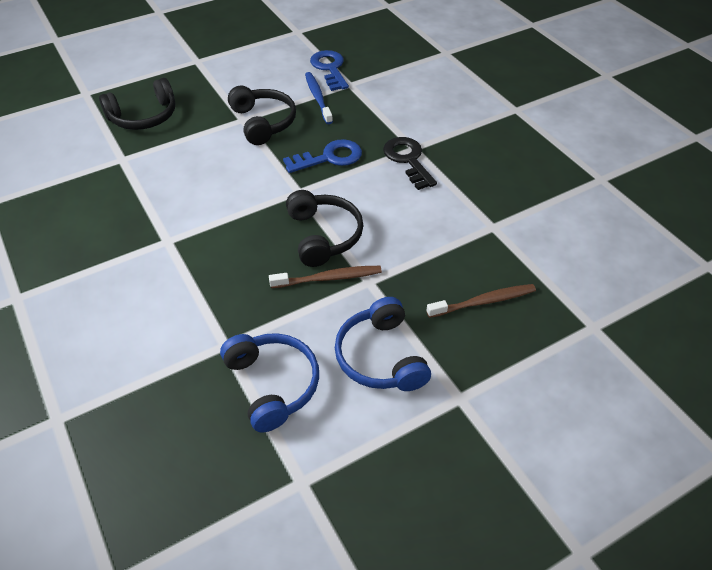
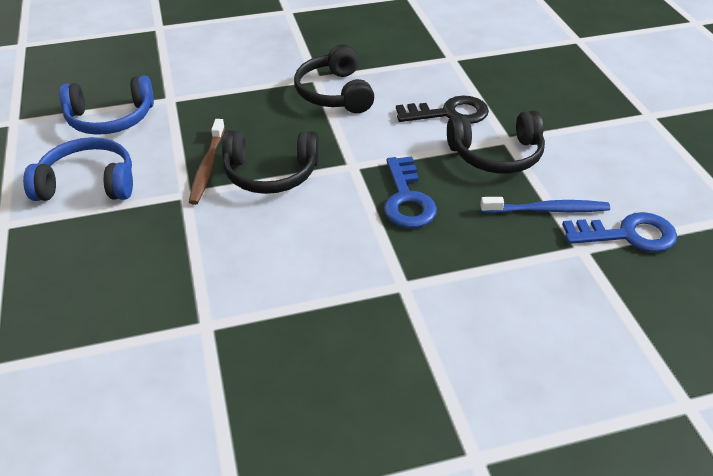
camera: 105 degrees right, 5 degrees down
black headphones [99,78,175,130] -> black headphones moved to [294,44,374,113]
black key [383,137,437,190] -> black key moved to [396,96,489,124]
brown toothbrush [427,284,536,318] -> none

